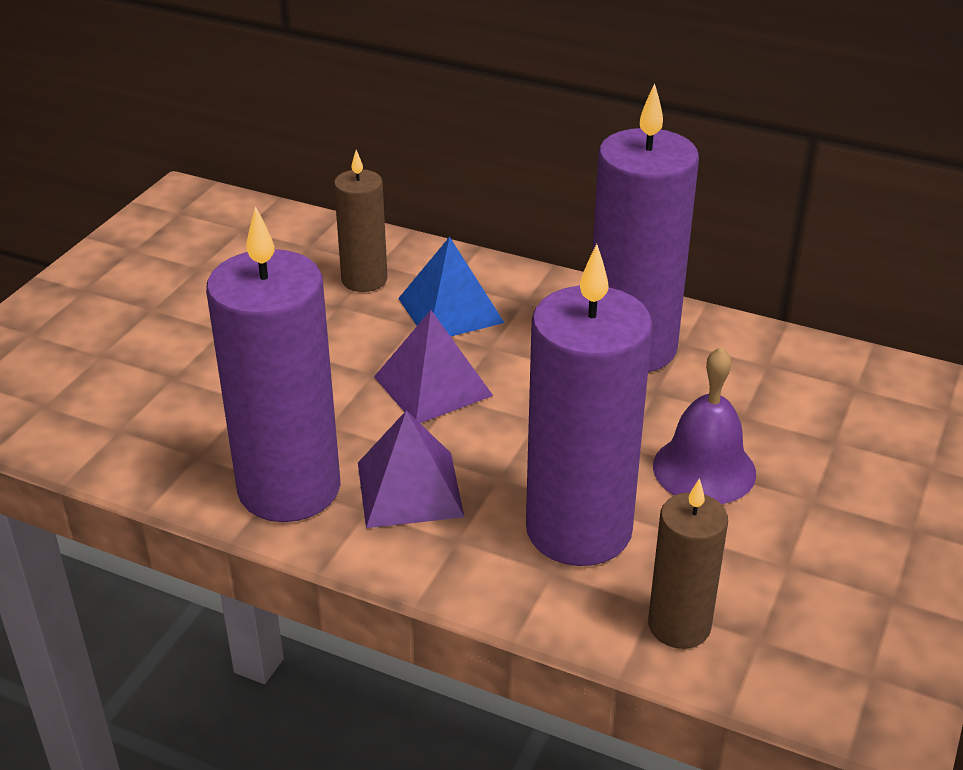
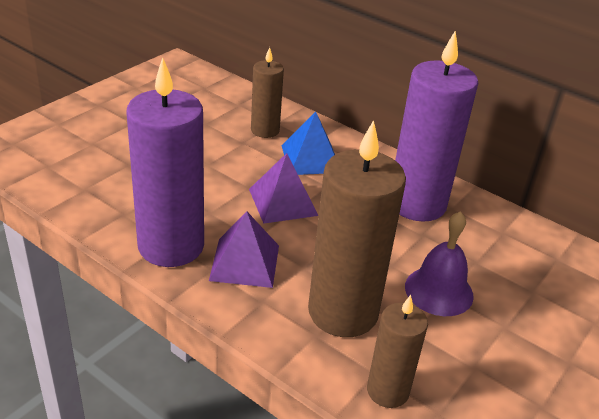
camera: 10 degrees right, 0 degrees up
purple candle [526,244,653,566] -> brown candle [308,120,406,337]

